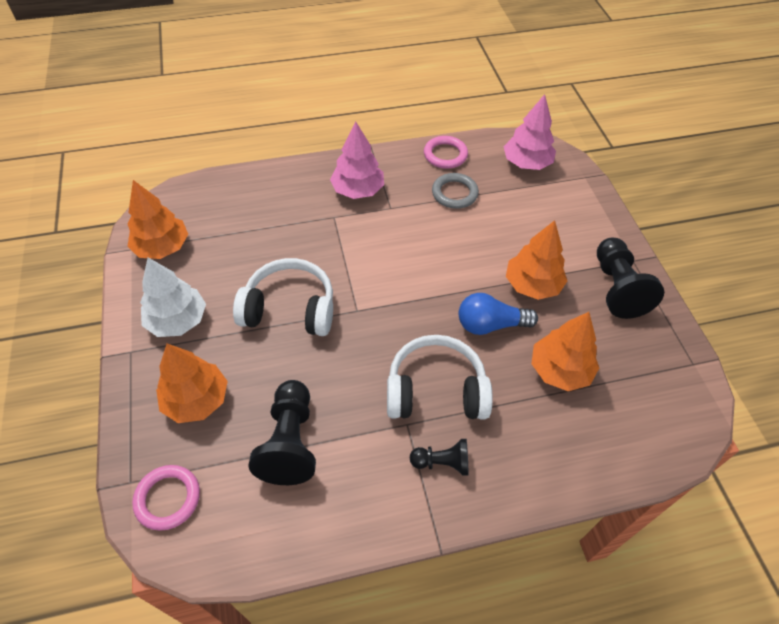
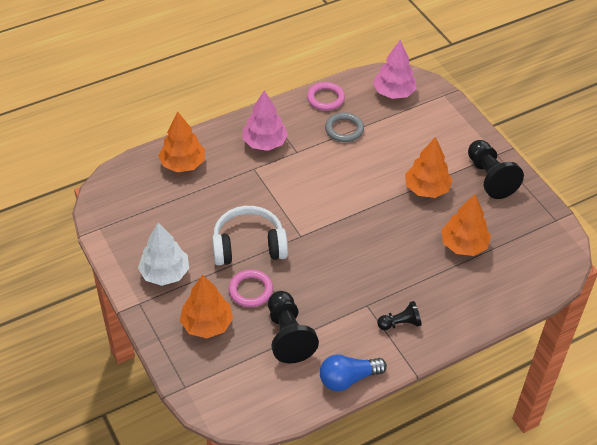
camera: 15 degrees left, 5 degrees down
orange tree [127,180,188,259] -> orange tree moved to [158,112,205,172]
pink ring [132,465,200,530] -> pink ring moved to [229,270,273,307]
white headphones [387,335,493,419] -> none
blue light bulb [459,293,538,335] -> blue light bulb moved to [320,354,387,391]

